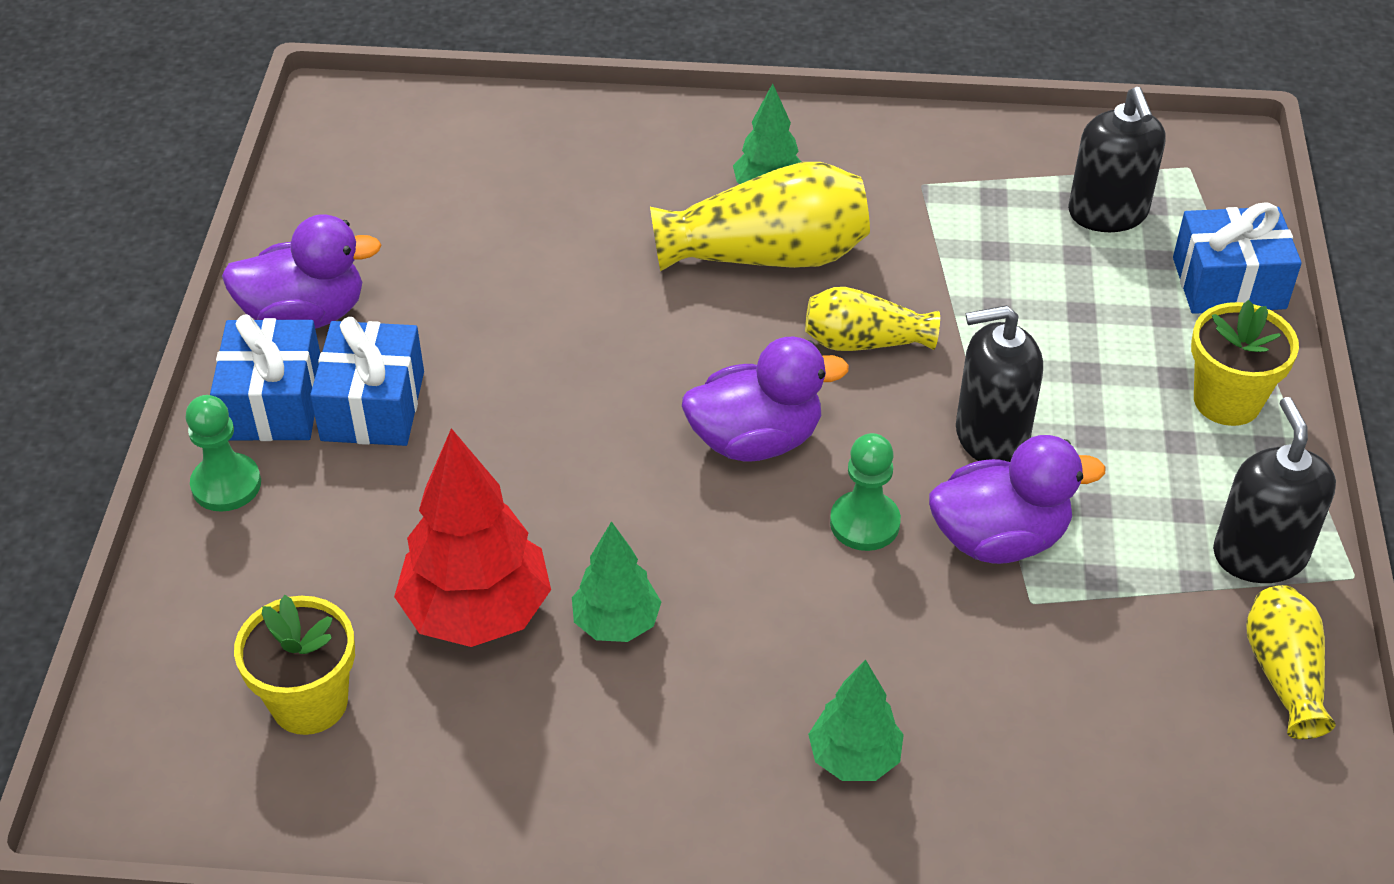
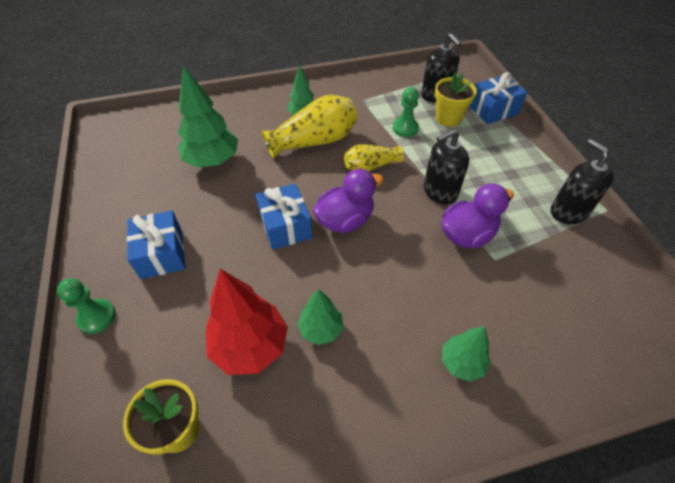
camera: 20 degrees left, 5 degrees up
blue gift [210,315,320,441] -> blue gift moved to [256,183,312,250]
purple duck [222,214,381,329] -> none
green pawn [830,433,901,551] -> green pawn moved to [393,87,419,137]
yellow flower pot [1191,300,1299,426] -> yellow flower pot moved to [435,73,477,127]
yellow vase [1246,585,1336,739] -> none
none -> green tree [178,65,238,168]

